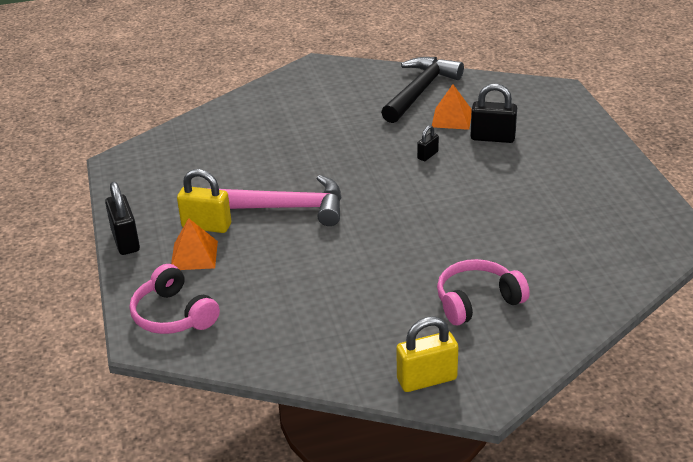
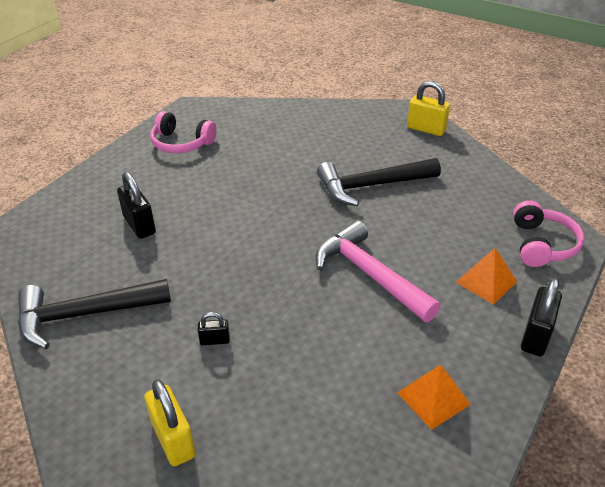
camera: 135 degrees left, 5 degrees up
yellow padlock [177,169,231,233] -> yellow padlock moved to [144,379,196,467]
black padlock [417,125,439,161] -> black padlock moved to [198,312,230,345]
orange pyramid [432,84,472,130] -> orange pyramid moved to [397,365,471,430]
pink headphones [437,259,530,325] -> pink headphones moved to [150,111,217,153]
none -> black hammer [317,158,441,206]

